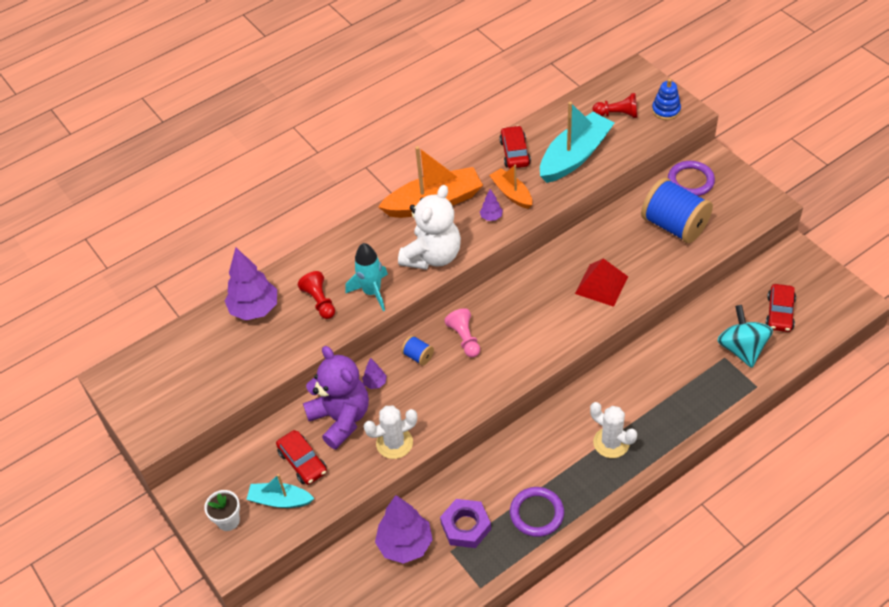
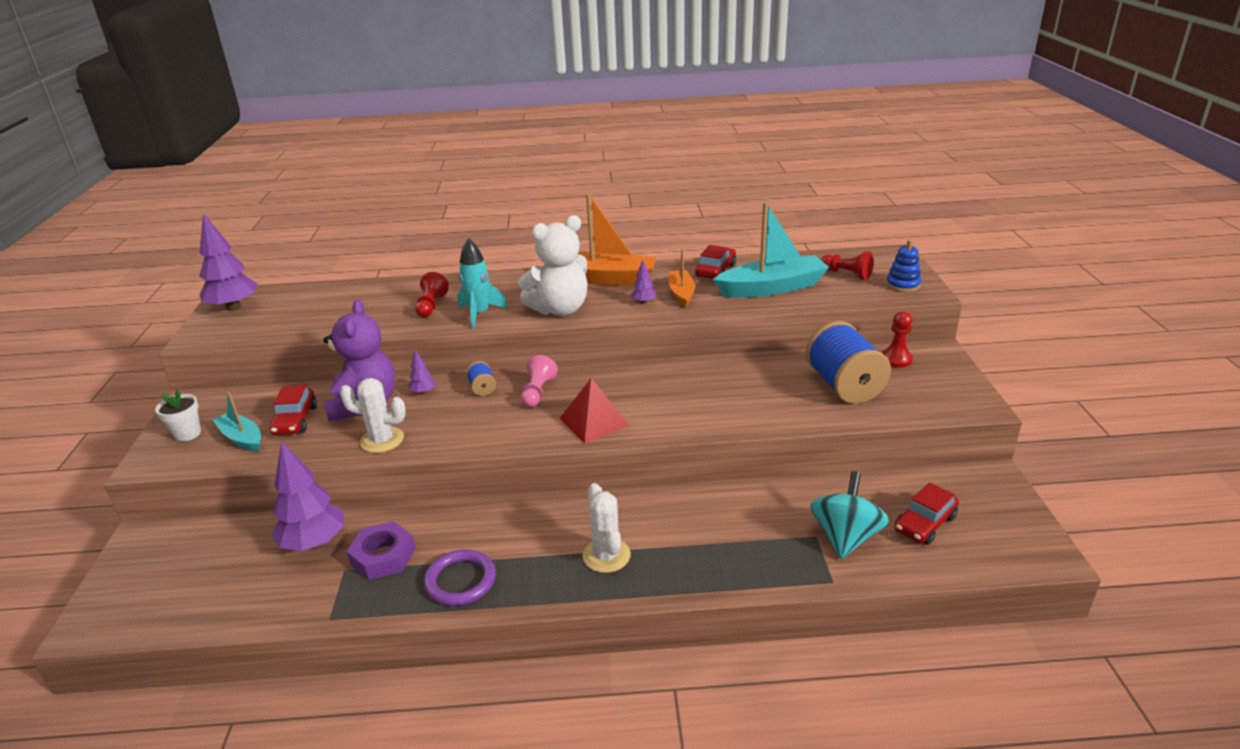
camera: 30 degrees right, 20 degrees down
purple tree [225,248,277,320] -> purple tree moved to [199,213,258,311]
red pyramid [575,258,628,307] -> red pyramid moved to [560,378,630,444]
purple ring [668,161,715,196] -> red pawn [882,311,913,368]

